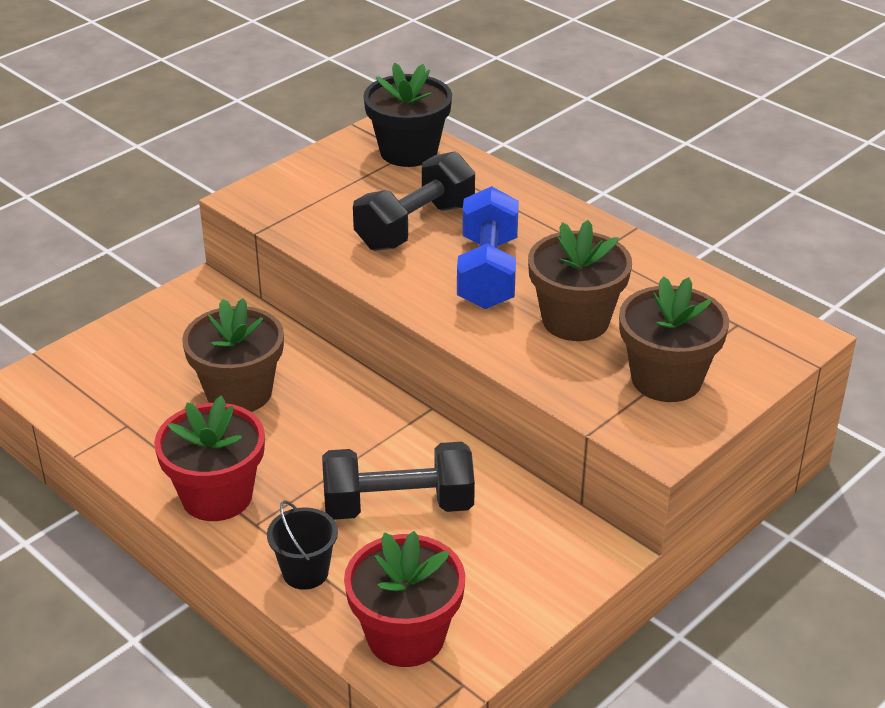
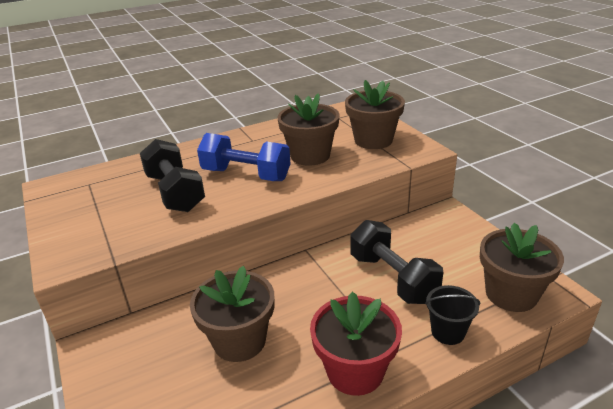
camera: 70 degrees left, 5 degrees down
black dumbbell [322,442,475,520] -> black dumbbell turned 45 degrees counterclockwise [351,220,443,304]
red flower pot [344,531,465,667] -> brown flower pot [480,223,564,312]
black flower pot [363,63,452,167] -> none

